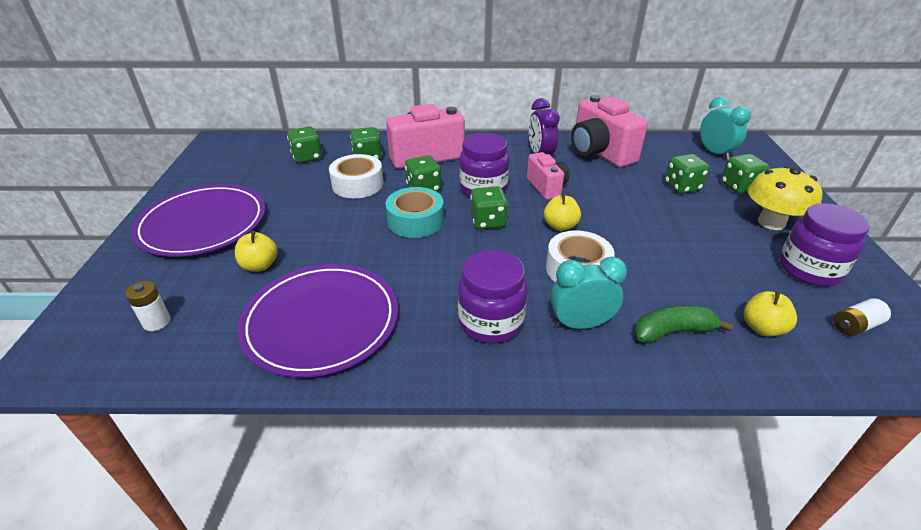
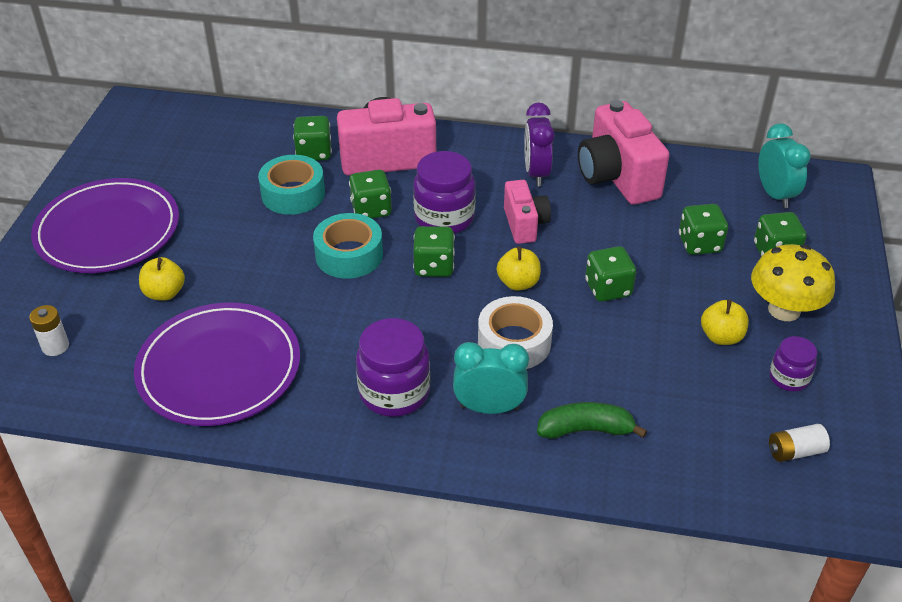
camera: 10 degrees right, 5 degrees up
green dice [287,127,322,163] -> green dice moved to [585,246,636,302]
white tape [329,154,384,198] -> turquoise tape [258,155,325,215]
yellow apple [744,290,797,336] -> yellow apple moved to [701,300,749,345]
purple jar [779,203,870,286] -> purple jar [769,336,817,392], size x0.57

